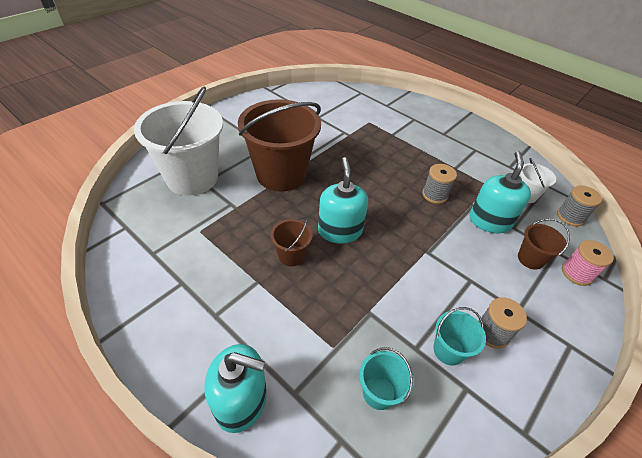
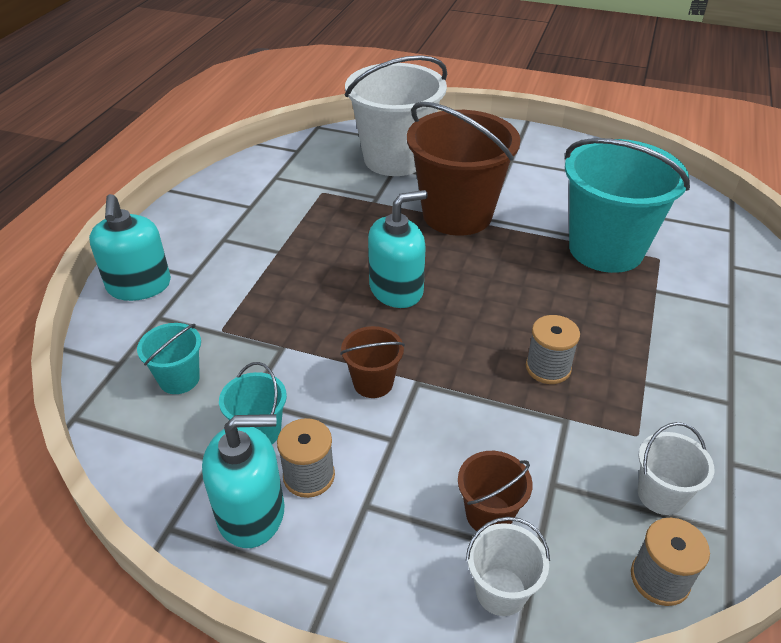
camera: 70 degrees right, 5 degrees down
brown bucket [270,217,313,266] -> brown bucket moved to [340,326,405,398]
turquoise soap dispenser [469,151,531,233] -> turquoise soap dispenser moved to [202,414,284,548]
pink spool [562,240,614,286] -> white bucket [466,517,550,616]
none -> turquoise bucket [565,138,690,273]

